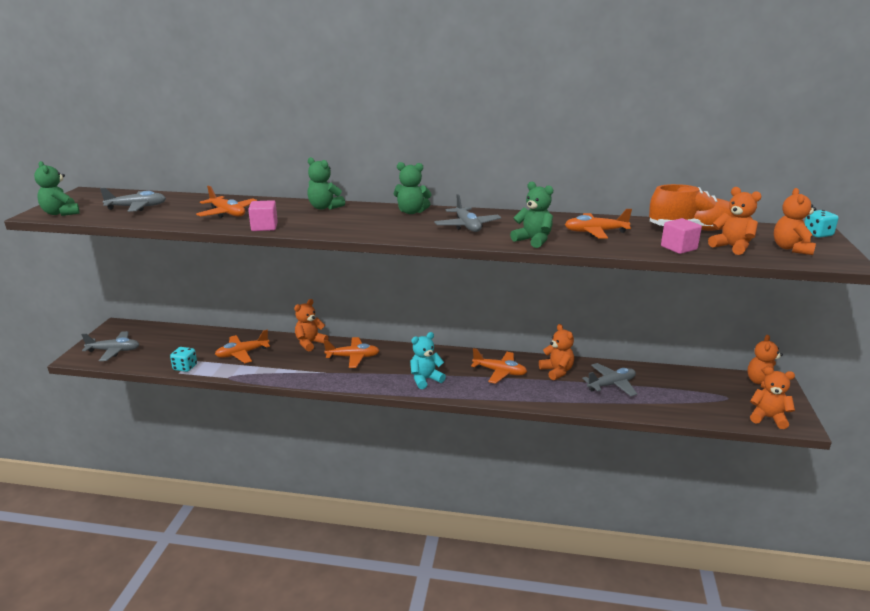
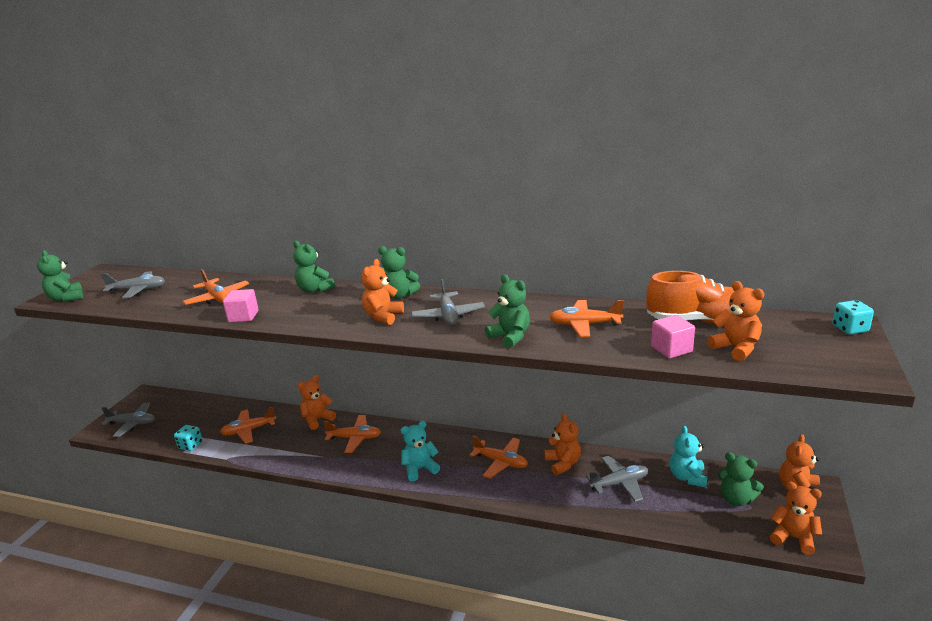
camera: 10 degrees right, 0 degrees up
orange teddy bear [774,188,816,255] -> orange teddy bear moved to [361,259,404,325]
none -> turquoise teddy bear [670,426,708,487]
none -> green teddy bear [718,452,764,506]

